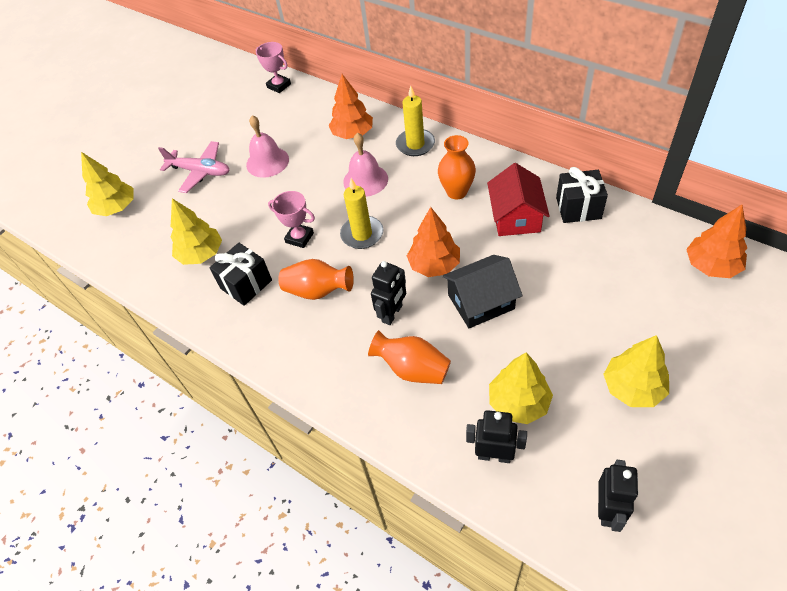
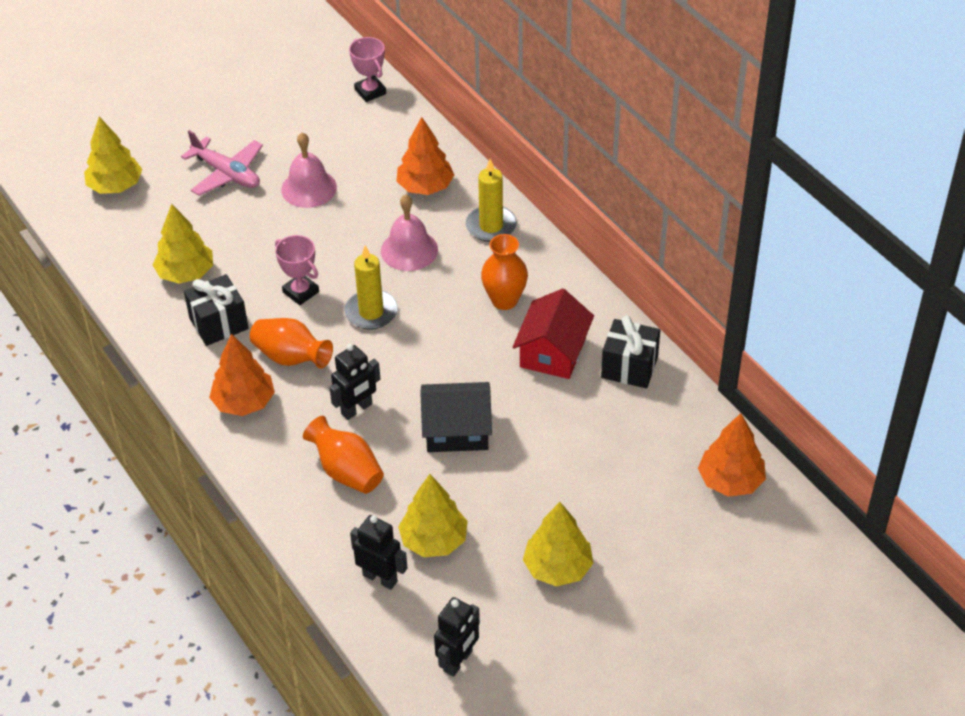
camera: 15 degrees right, 5 degrees down
orange tree [407,207,460,277] -> orange tree moved to [209,334,275,416]

